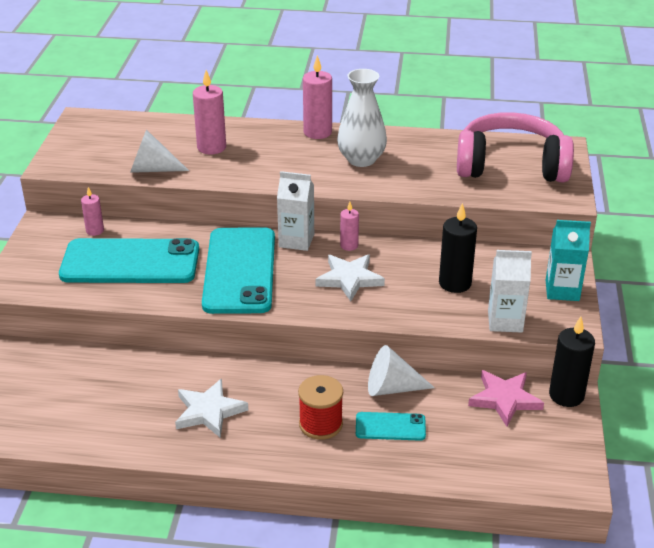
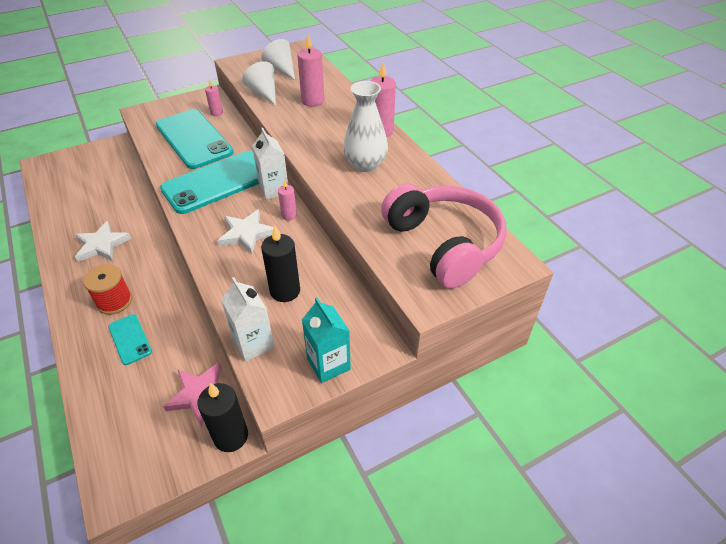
camera: 55 degrees right, 10 degrees up
white cone [368,345,435,396] -> white cone moved to [261,39,295,80]

